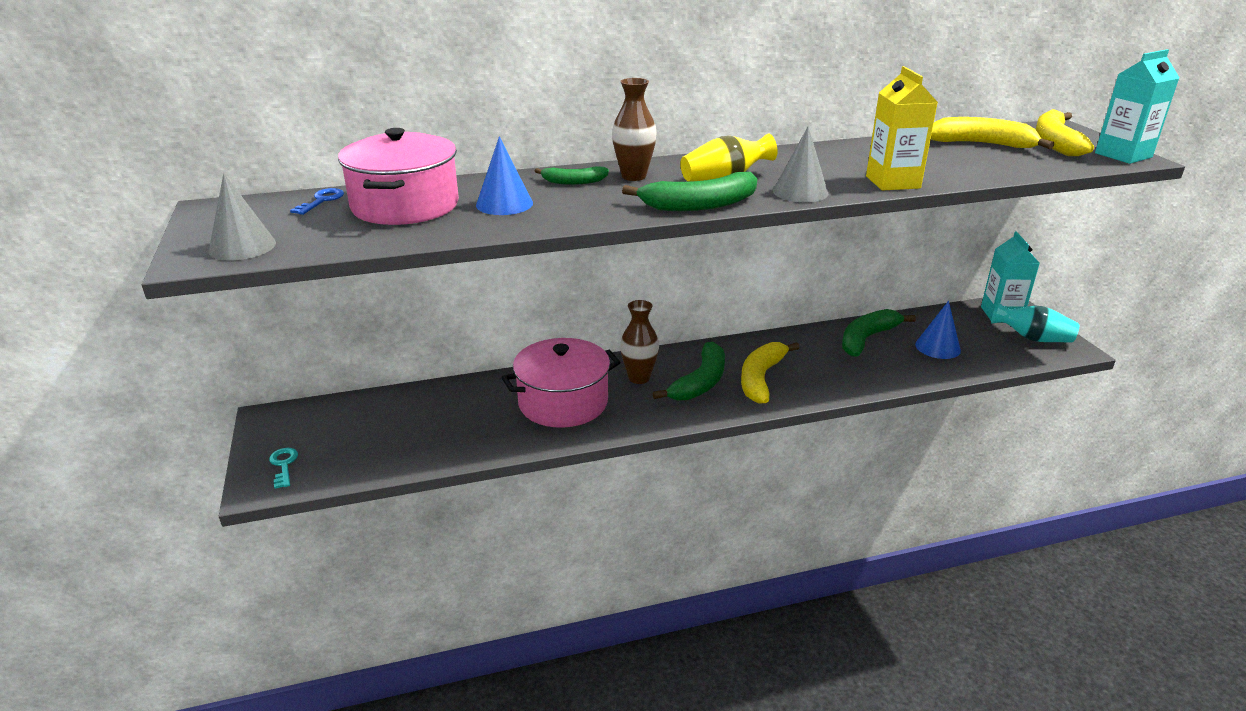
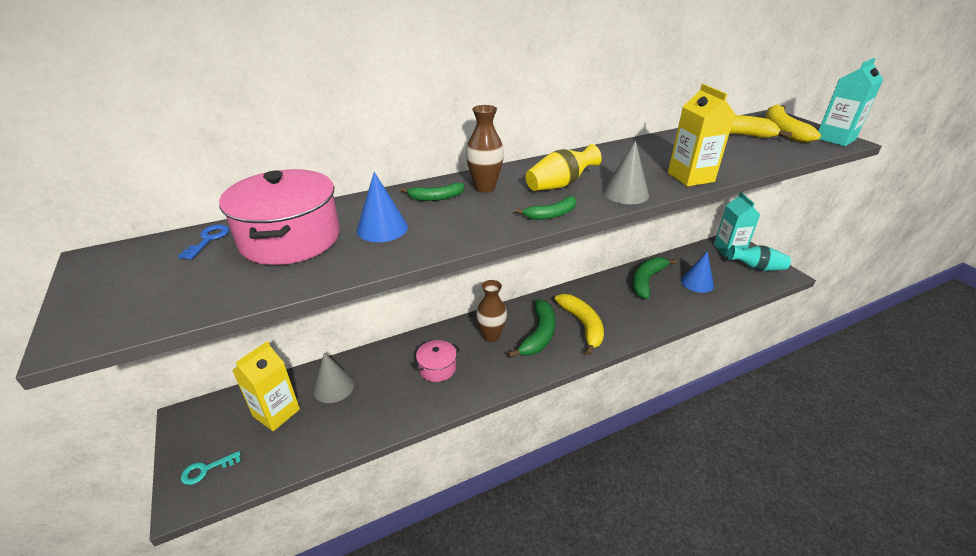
camera: 10 degrees left, 5 degrees up
grey cone [208,173,276,261] -> grey cone moved to [313,352,354,403]
turquoise key [269,448,298,489] -> turquoise key turned 90 degrees counterclockwise [181,451,241,485]
pink pot [502,338,621,428] -> pink pot [412,340,460,382], size x0.52
green banana [622,172,757,211] -> green banana [515,196,576,220], size x0.57
yellow banana [741,342,800,404] -> yellow banana turned 150 degrees clockwise [555,294,604,356]
none -> yellow carton [232,341,300,431]

